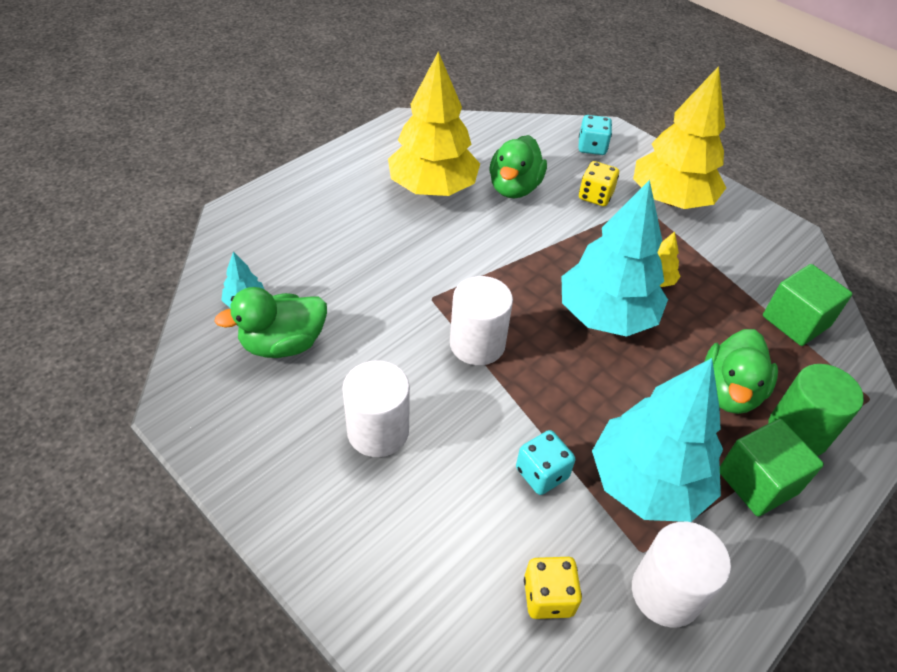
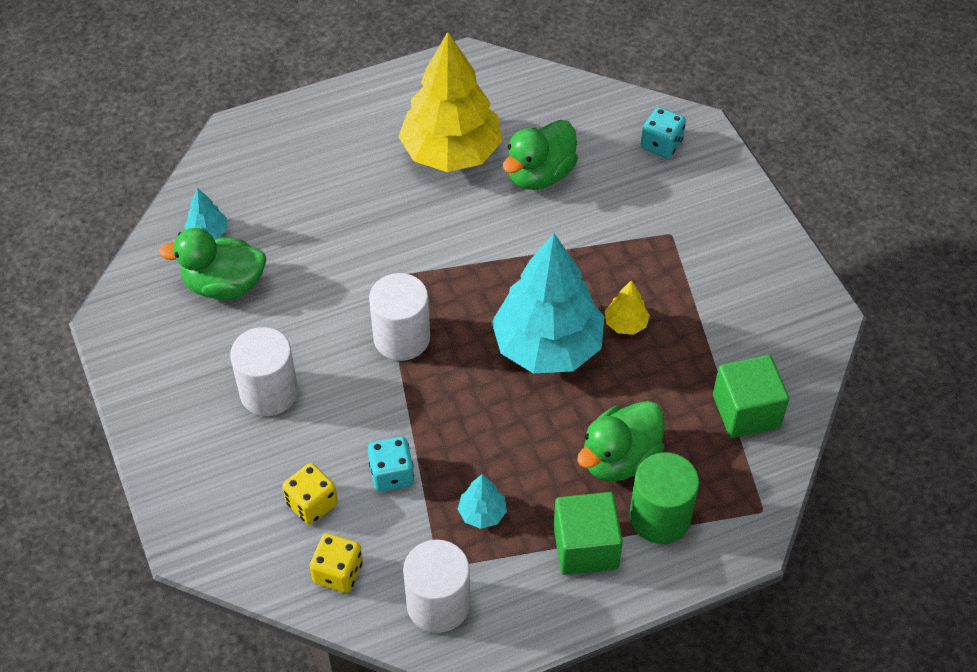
camera: 25 degrees right, 5 degrees up
yellow dice [579,161,619,206] -> yellow dice moved to [282,463,338,525]
turquoise tree [592,358,723,522] -> turquoise tree [458,474,507,529], size x0.41
yellow tree [633,66,726,209] -> none

